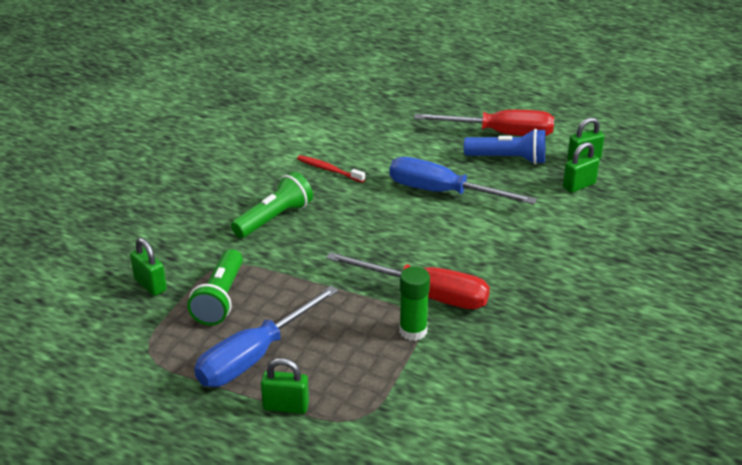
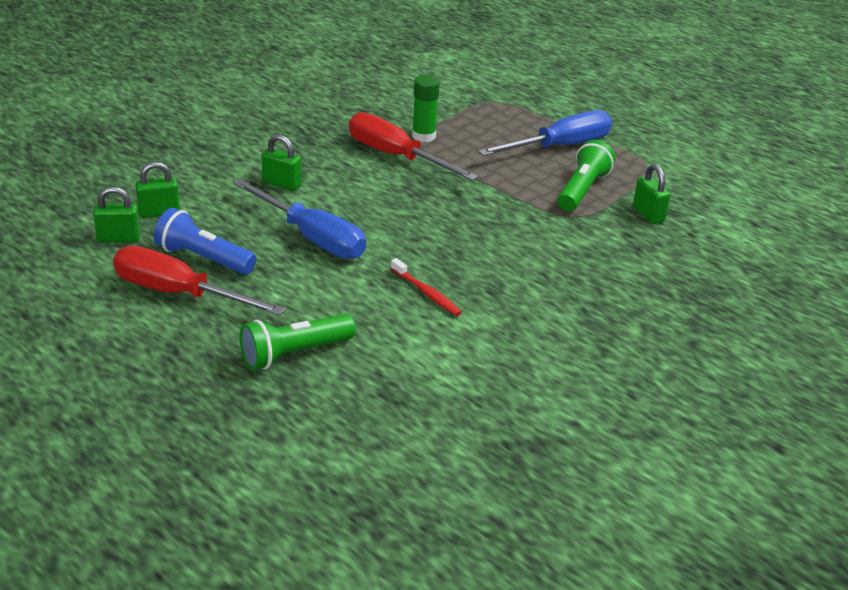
camera: 165 degrees left, 0 degrees up
green flashlight [231,172,313,238] -> green flashlight moved to [240,314,356,370]
green padlock [261,358,309,414] -> green padlock moved to [261,134,301,191]

